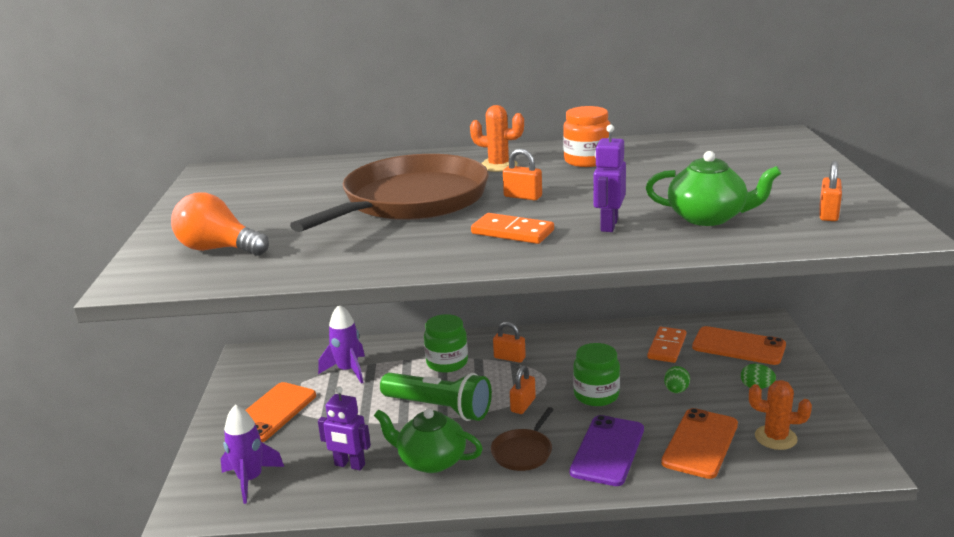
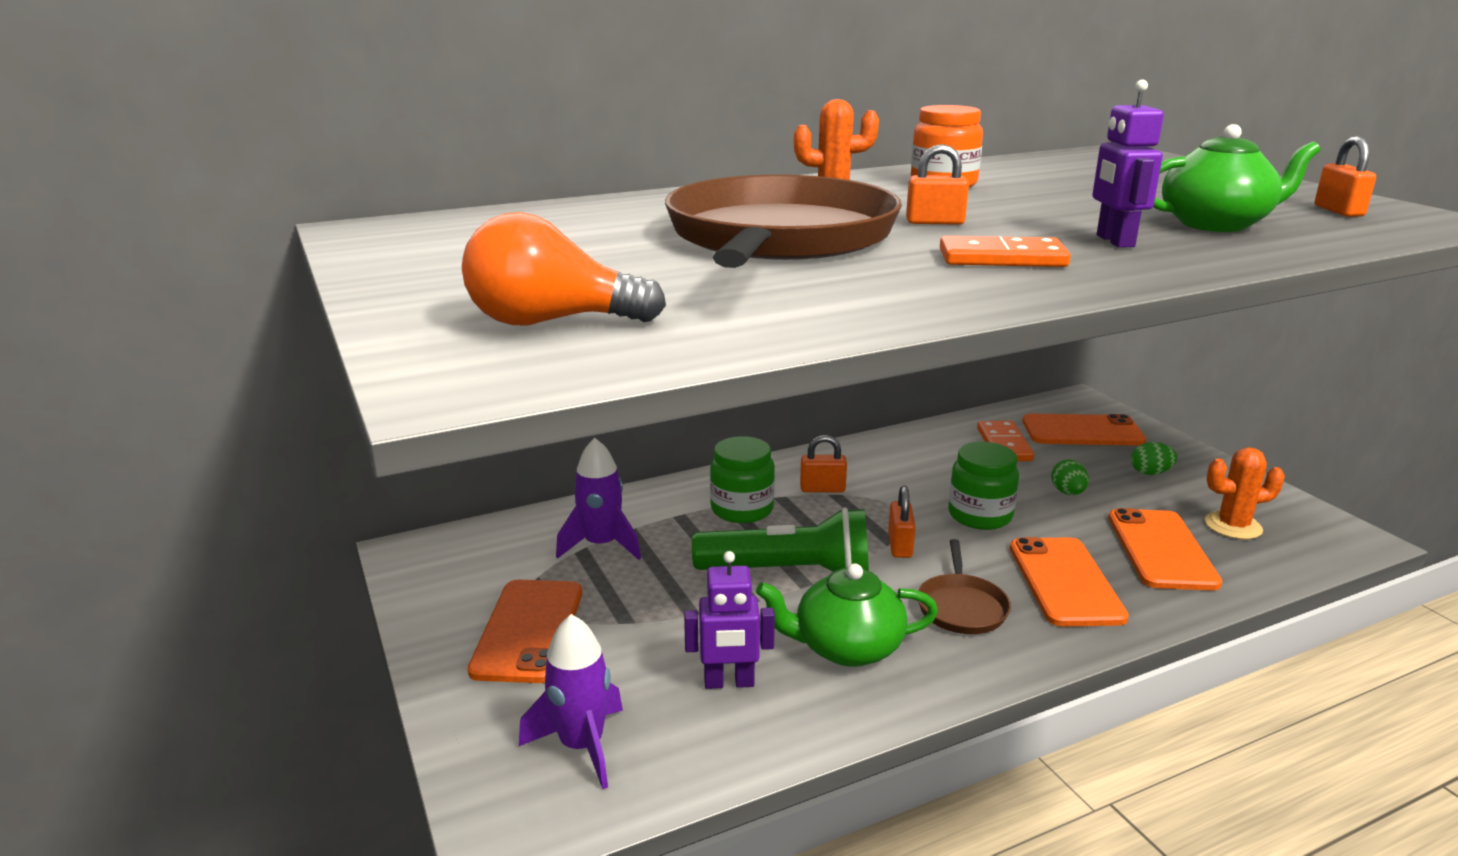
camera: 25 degrees left, 0 degrees up
purple phone [570,415,644,486] -> orange phone [1010,537,1129,627]

